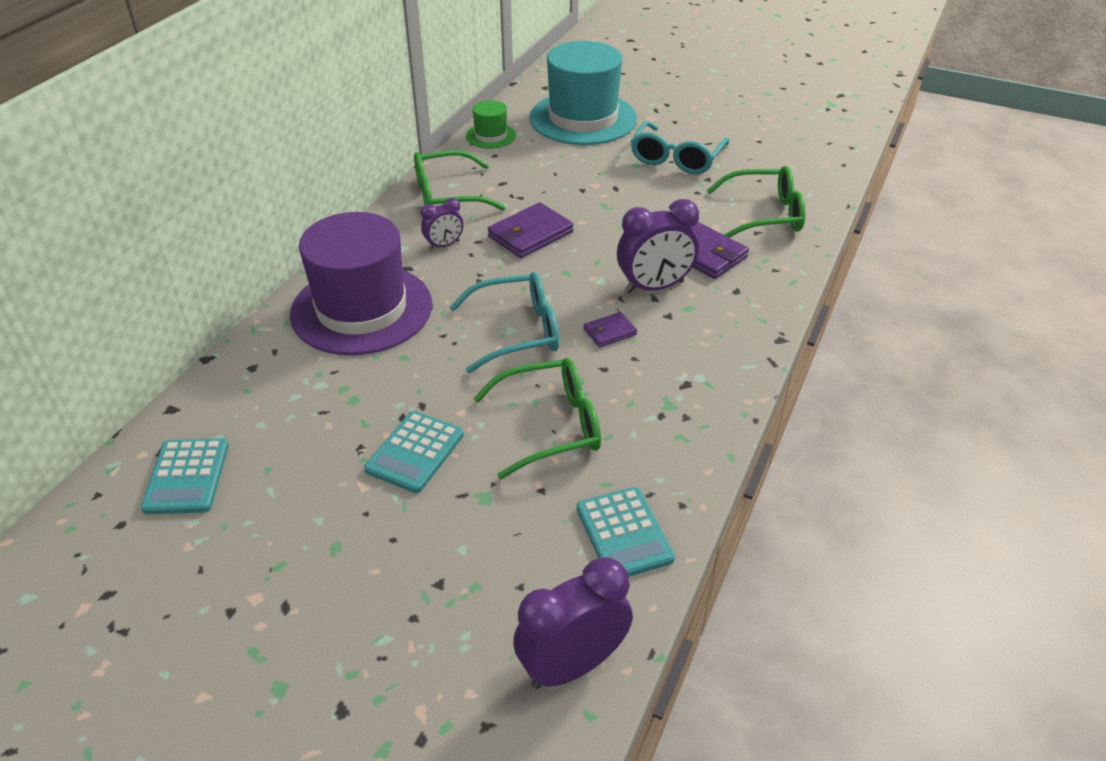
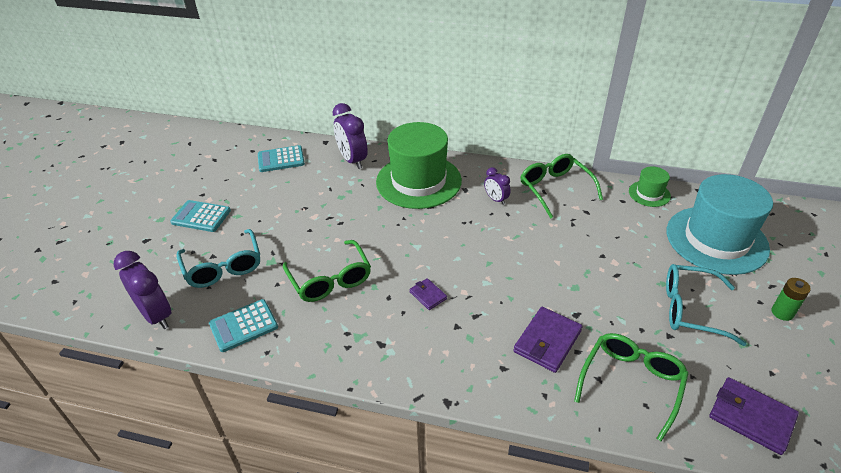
camera: 80 degrees right, 0 degrees up
purple hat [290,212,432,355] -> green hat [376,122,462,209]
turquoise calculator [364,411,464,493] -> turquoise calculator moved to [170,200,231,232]
turquoise glasses [449,272,559,373] -> turquoise glasses moved to [177,229,260,288]
purple wallet [488,202,574,258] -> purple wallet moved to [709,377,799,455]
purple clock [617,199,699,293] -> purple clock moved to [333,103,368,169]
green glasses [706,166,806,238] -> green glasses turned 135 degrees counterclockwise [574,333,689,441]
none -> green battery [771,278,811,321]

